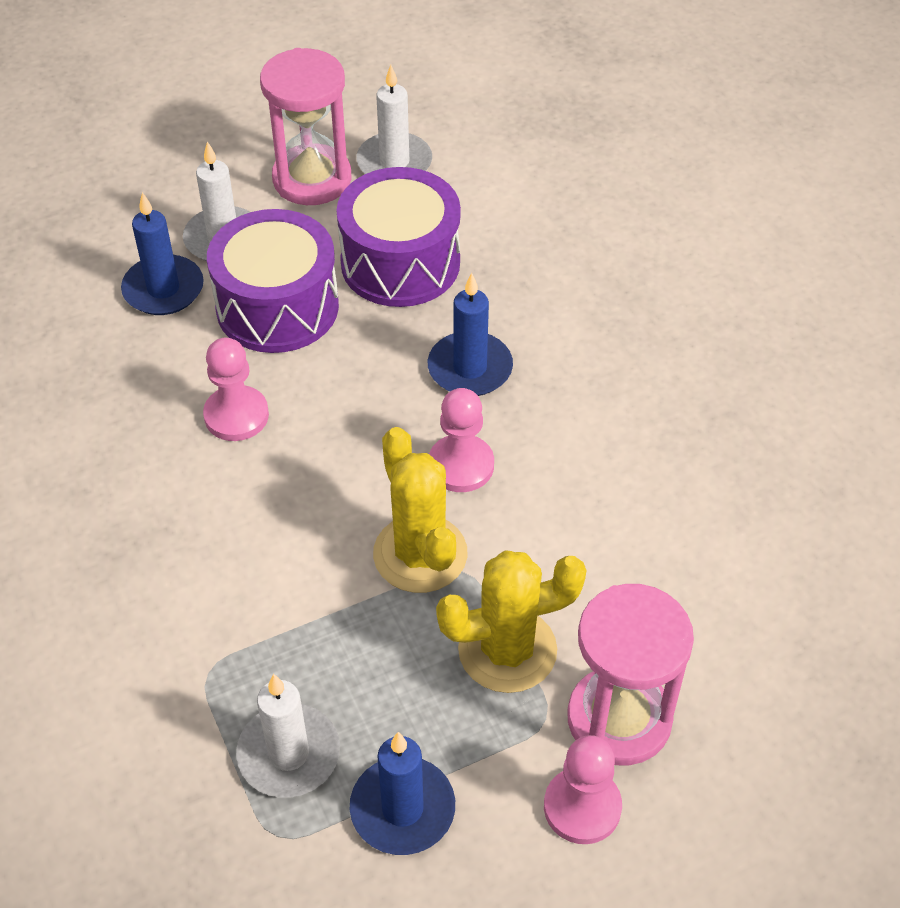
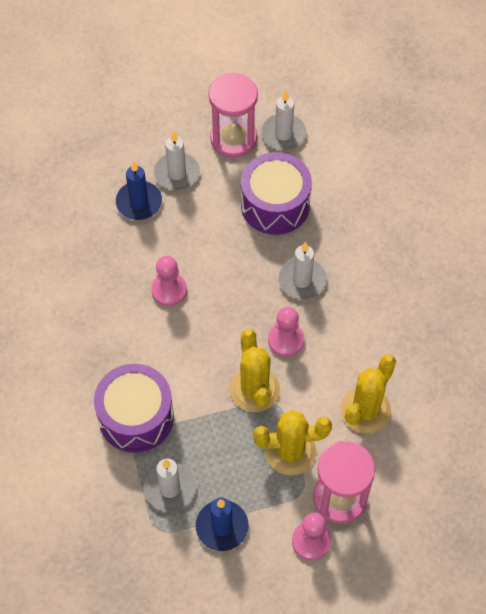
camera: 10 degrees right, 10 degrees up
purple drum [207,209,339,353] -> purple drum moved to [94,364,174,453]
blue candle [428,273,513,396] -> white candle [278,242,327,299]
none -> yellow cactus [340,354,396,434]

